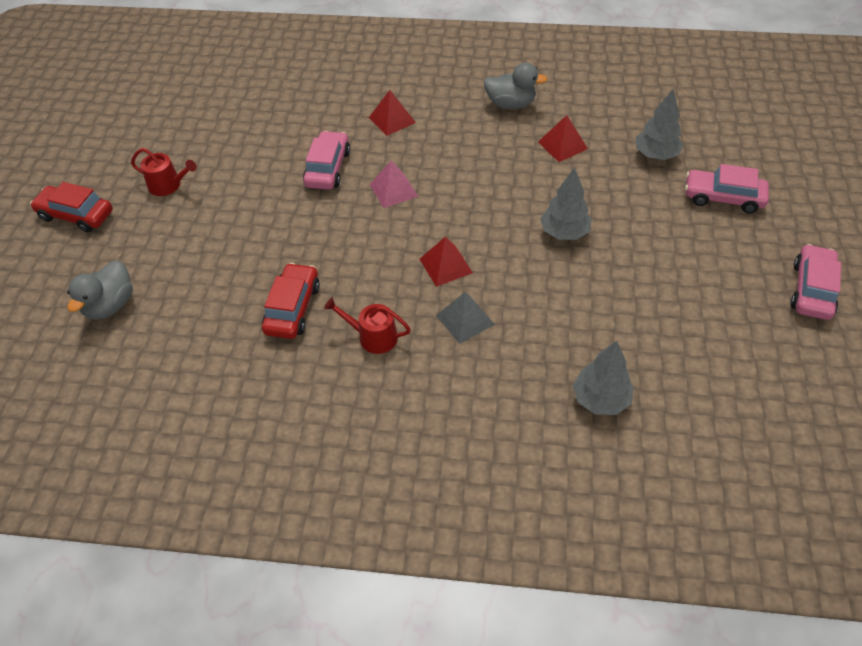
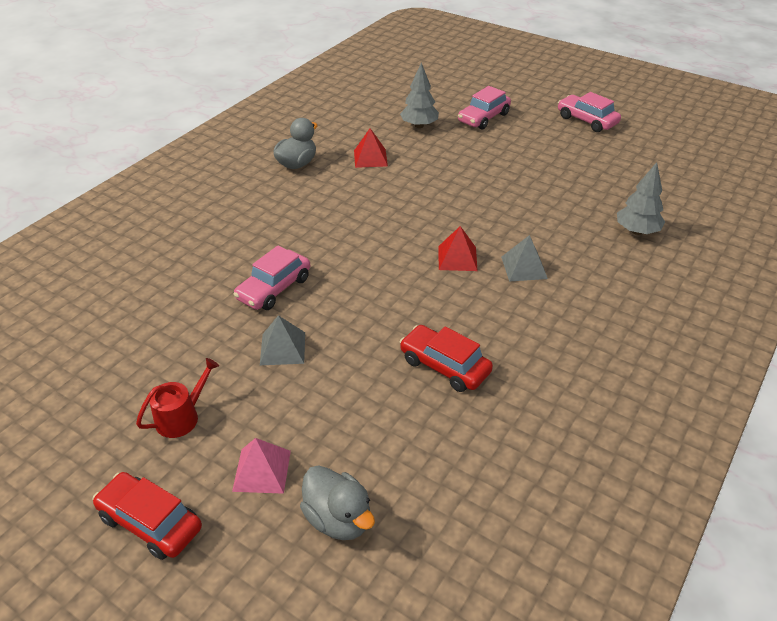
camera: 65 degrees left, 10 degrees down
red car [30,182,113,232] -> red car turned 75 degrees clockwise [93,472,202,560]
pink car [303,131,350,190] -> pink car turned 90 degrees counterclockwise [233,246,310,310]
red watering can [324,297,411,354] -> none
red pyramid [369,90,416,136] -> none
pink pyramid [370,161,418,208] -> pink pyramid moved to [232,438,291,494]
grey tree [540,167,592,240] -> none
none -> grey pyramid [260,315,305,365]

